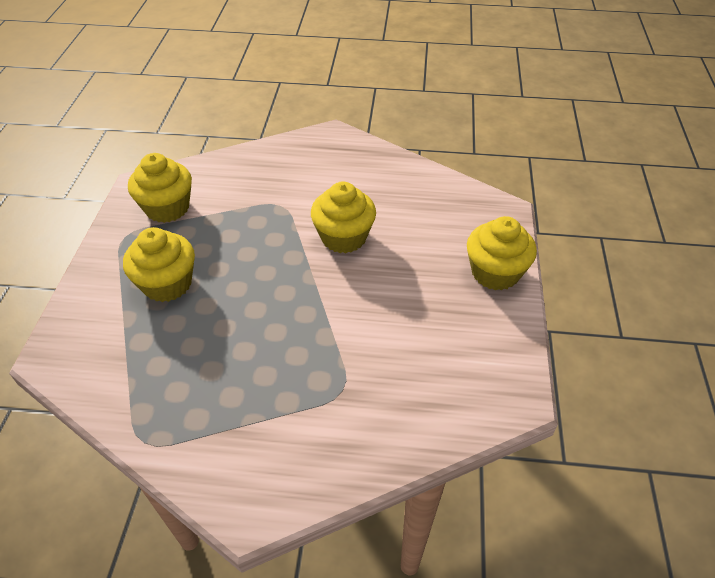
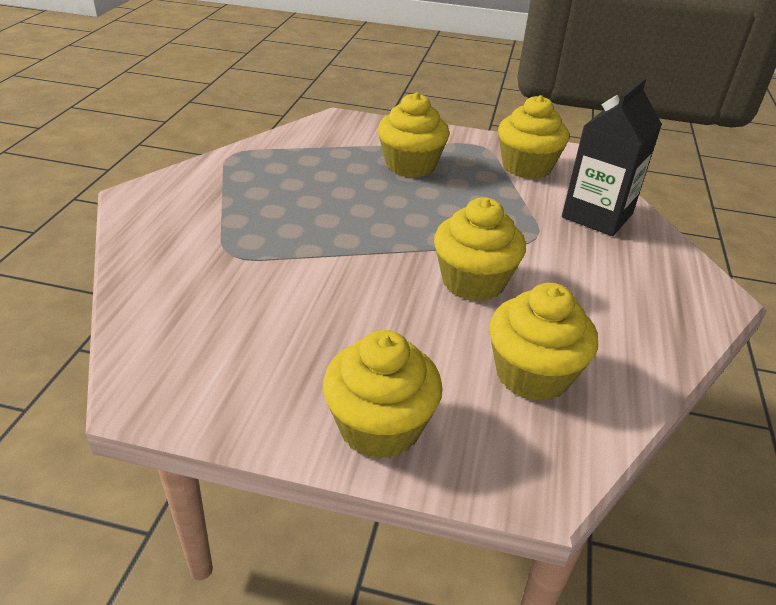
camera: 95 degrees right, 10 degrees down
none -> yellow cupcake [489,283,598,401]
none -> black carton [562,78,662,236]

